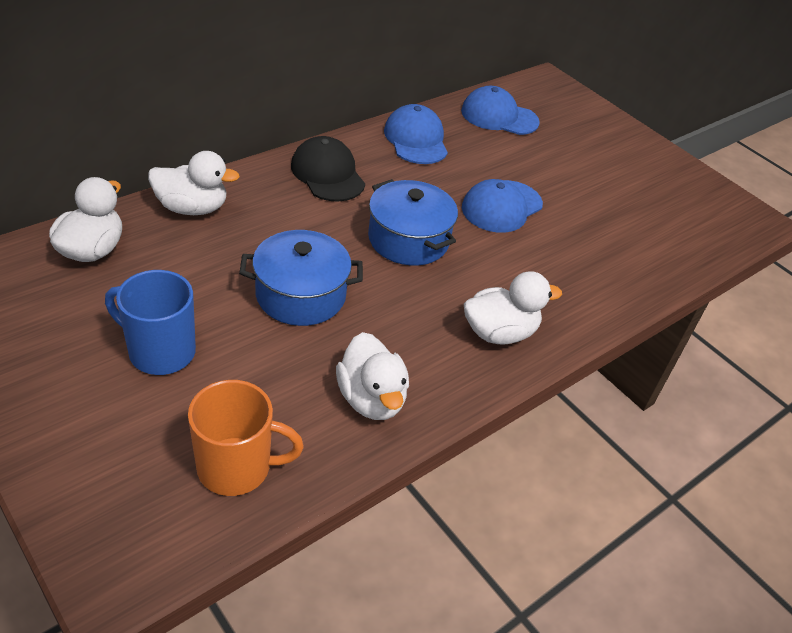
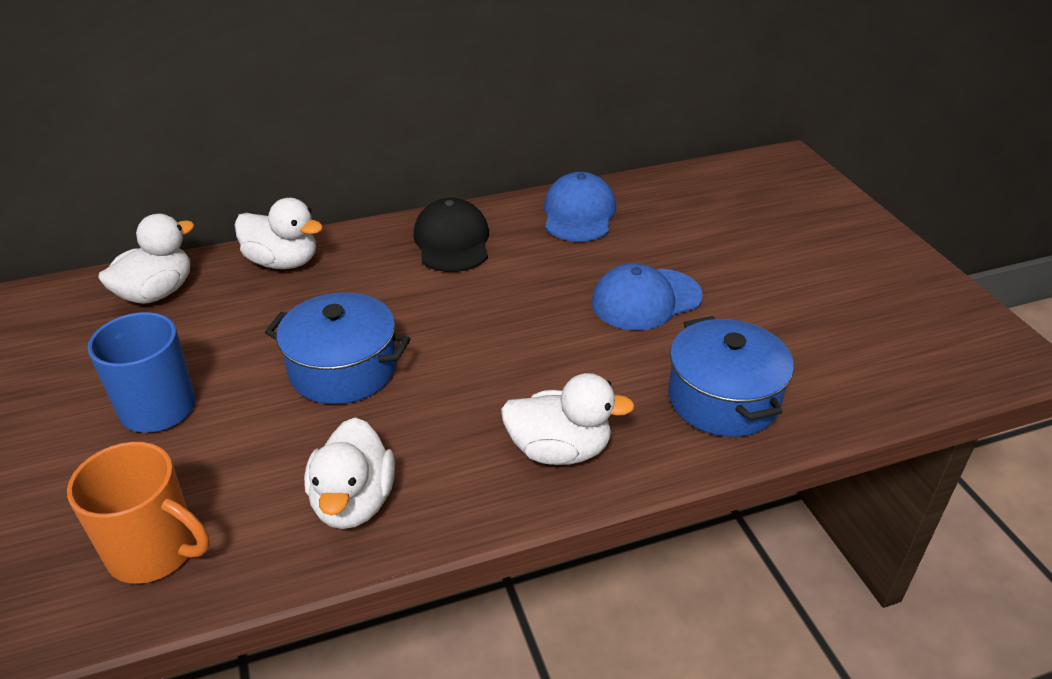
camera: 25 degrees right, 5 degrees down
blue pot [368,179,458,266] -> blue pot moved to [668,316,794,437]
blue cap [461,86,540,135] -> none

